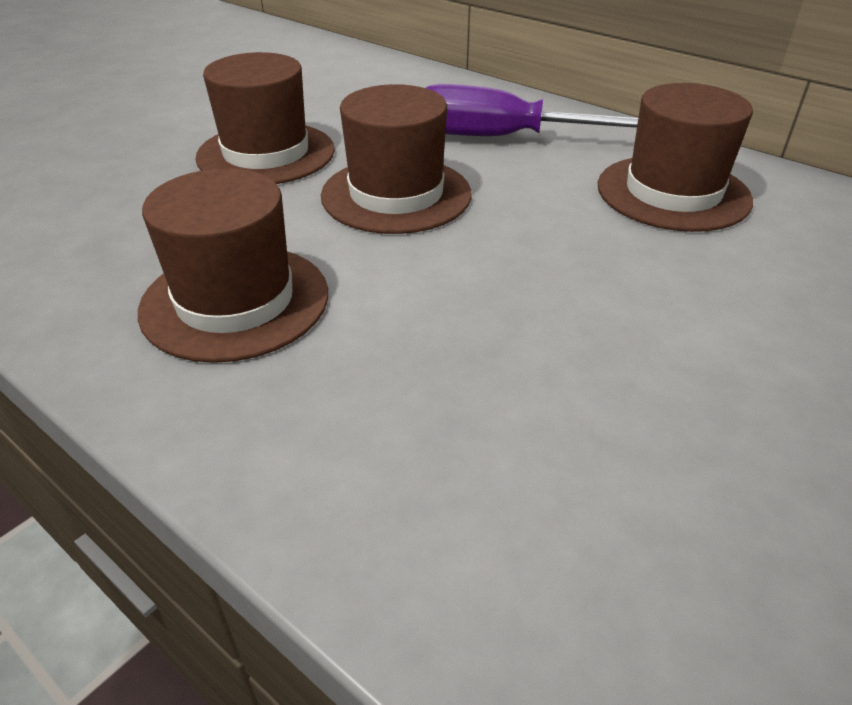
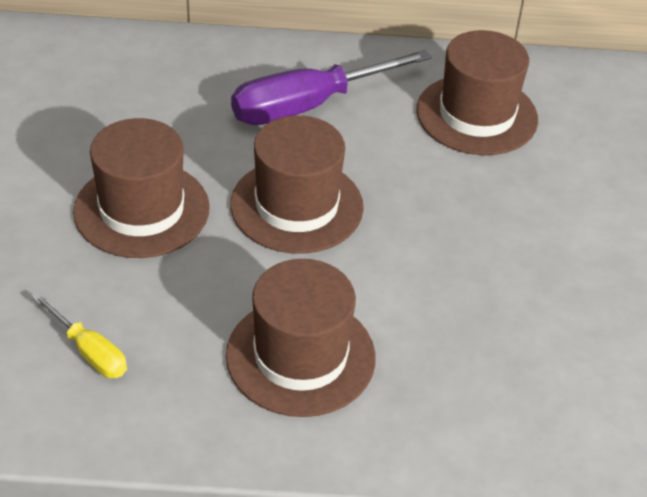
camera: 40 degrees left, 5 degrees up
none -> yellow screwdriver [32,293,127,378]

